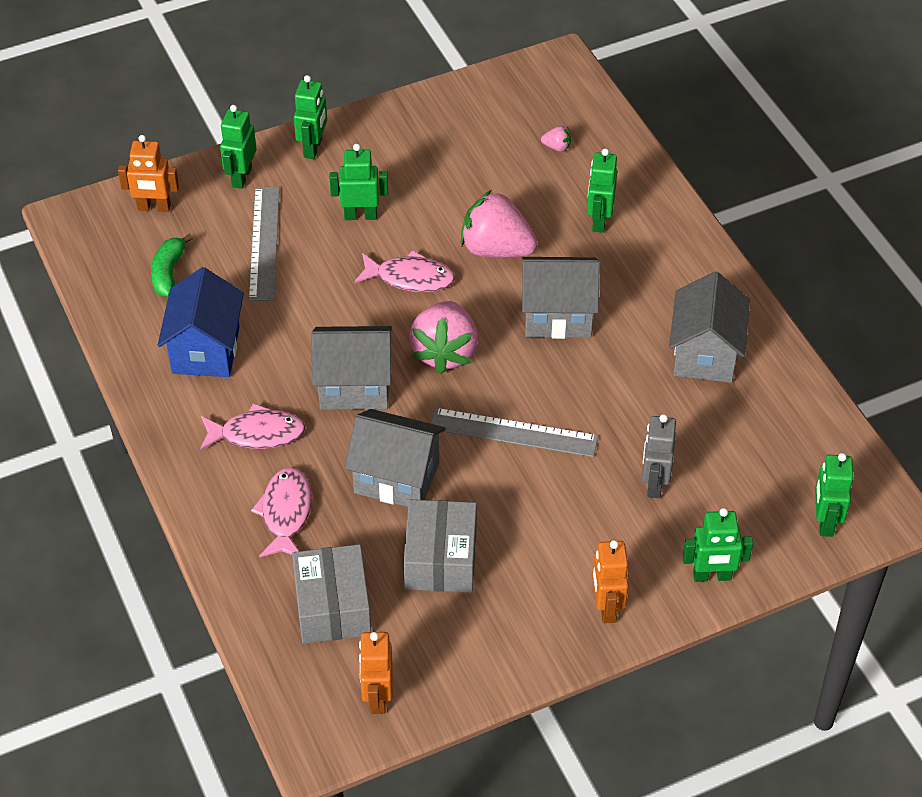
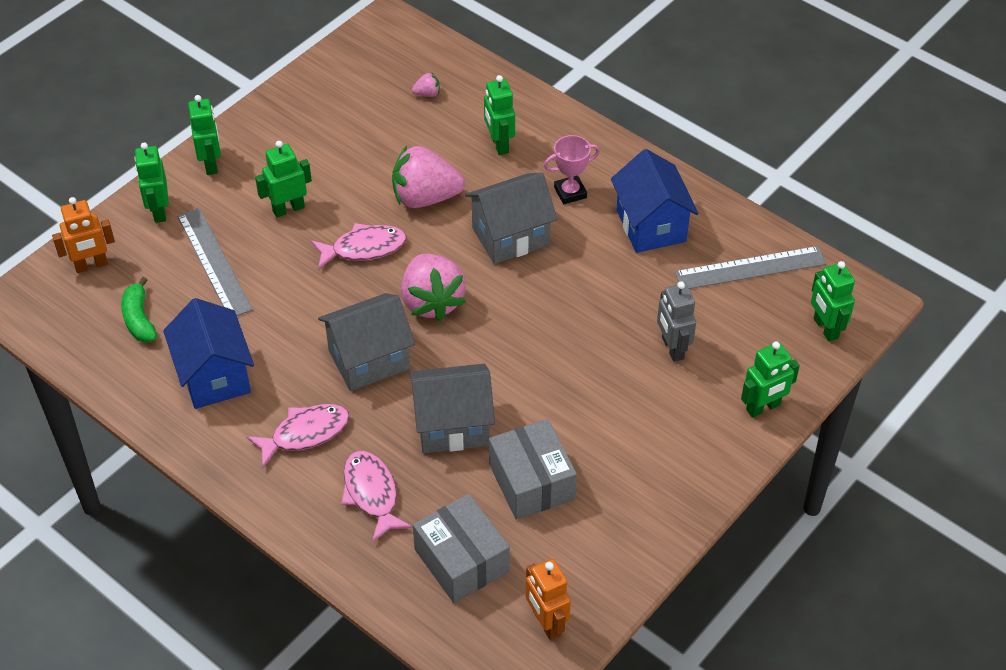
camera: 25 degrees left, 0 degrees up
grey ruler [431,408,598,457] -> grey ruler moved to [675,246,826,289]
orange robot [592,540,629,623] -> none
grey house [669,271,750,383] -> blue house [611,149,699,253]
none -> pink trophy [544,135,600,204]

